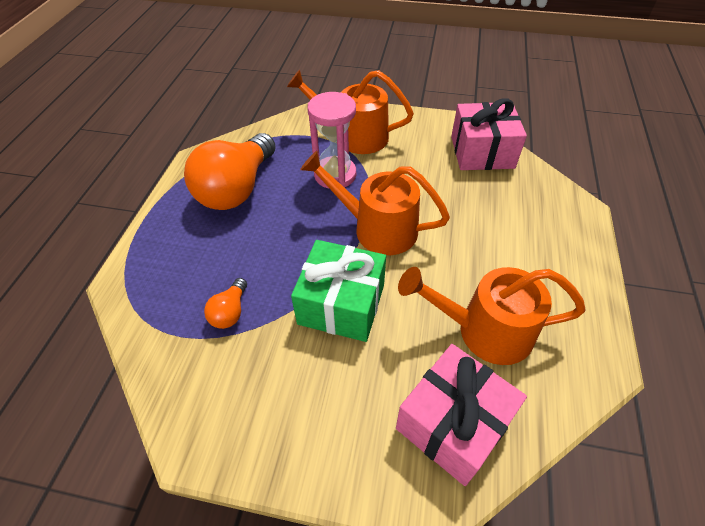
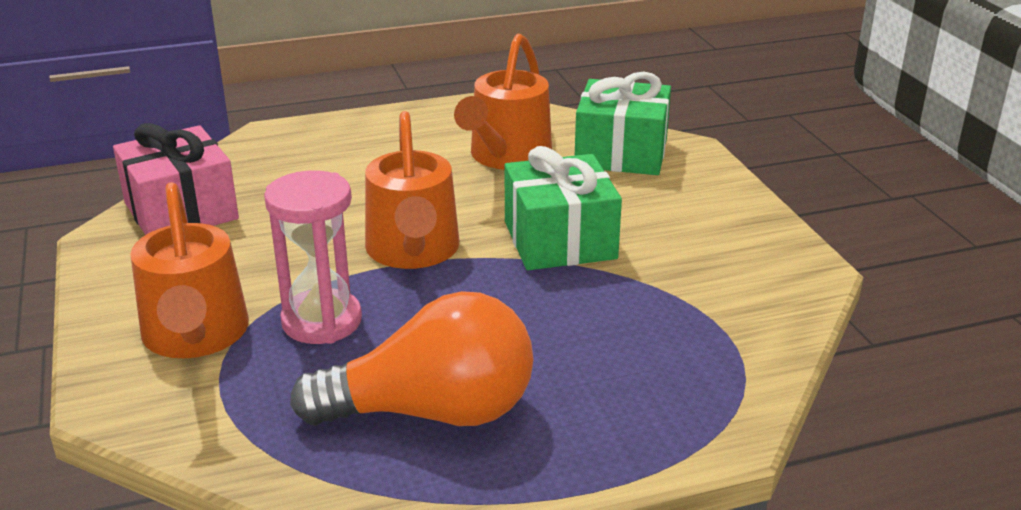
camera: 120 degrees left, 20 degrees down
orange light bulb [204,278,247,329] -> none
pink gift [396,344,527,486] -> green gift [575,72,671,175]
orange watering can [398,267,586,365] -> orange watering can turned 45 degrees clockwise [454,34,552,170]

